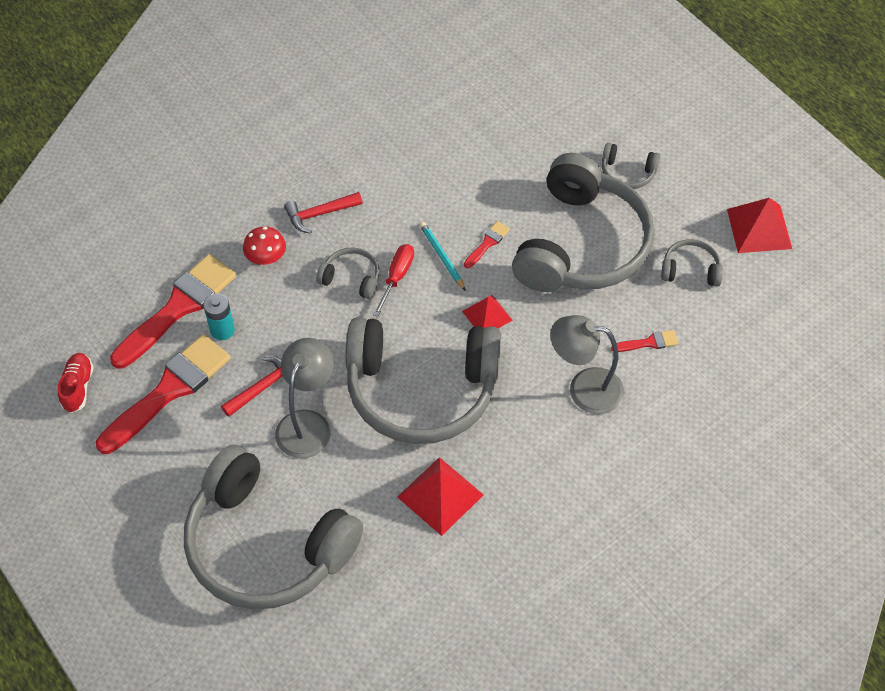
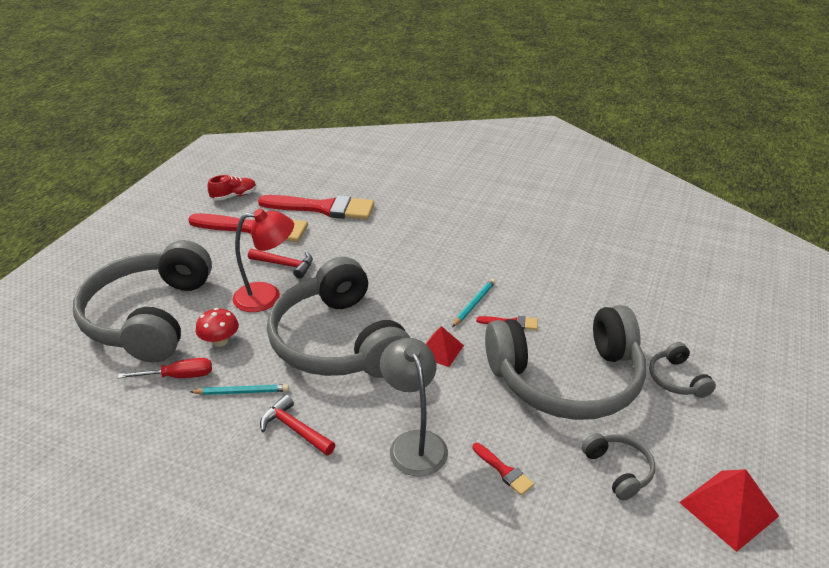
camera: 60 degrees right, 20 degrees down
turquoise battery [203,293,235,340] -> none
red mushroom [243,226,286,265] -> red mushroom moved to [196,308,239,347]
grey lamp [275,338,334,458] -> red lamp [233,208,294,312]
red hammer [284,192,363,234] -> red hammer moved to [260,395,336,456]
grey headphones [316,248,379,299] -> none
red screwdriver [373,244,414,317] -> red screwdriver moved to [118,358,212,378]
red pyramid [397,457,483,536] -> turquoise pencil [190,384,289,395]

